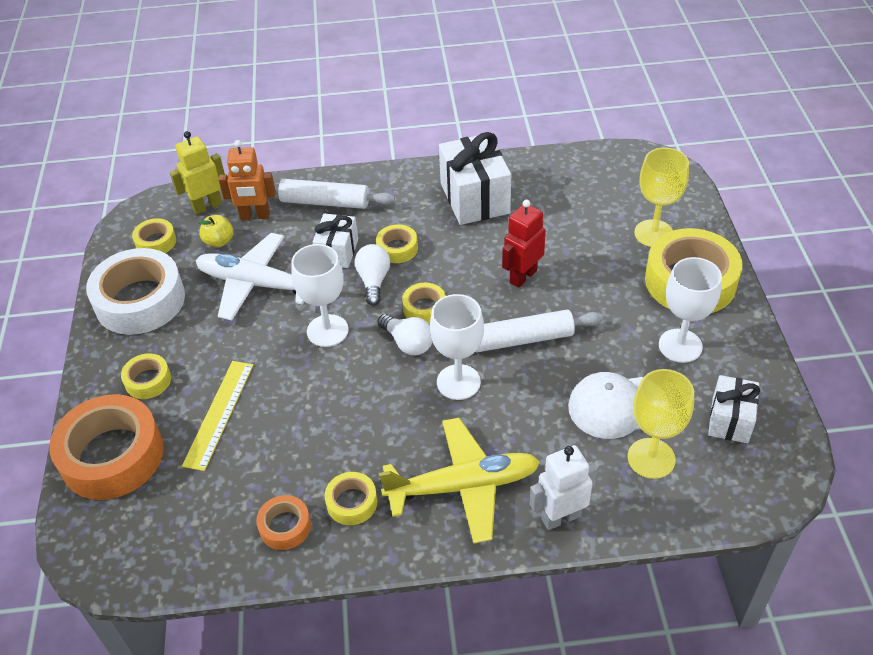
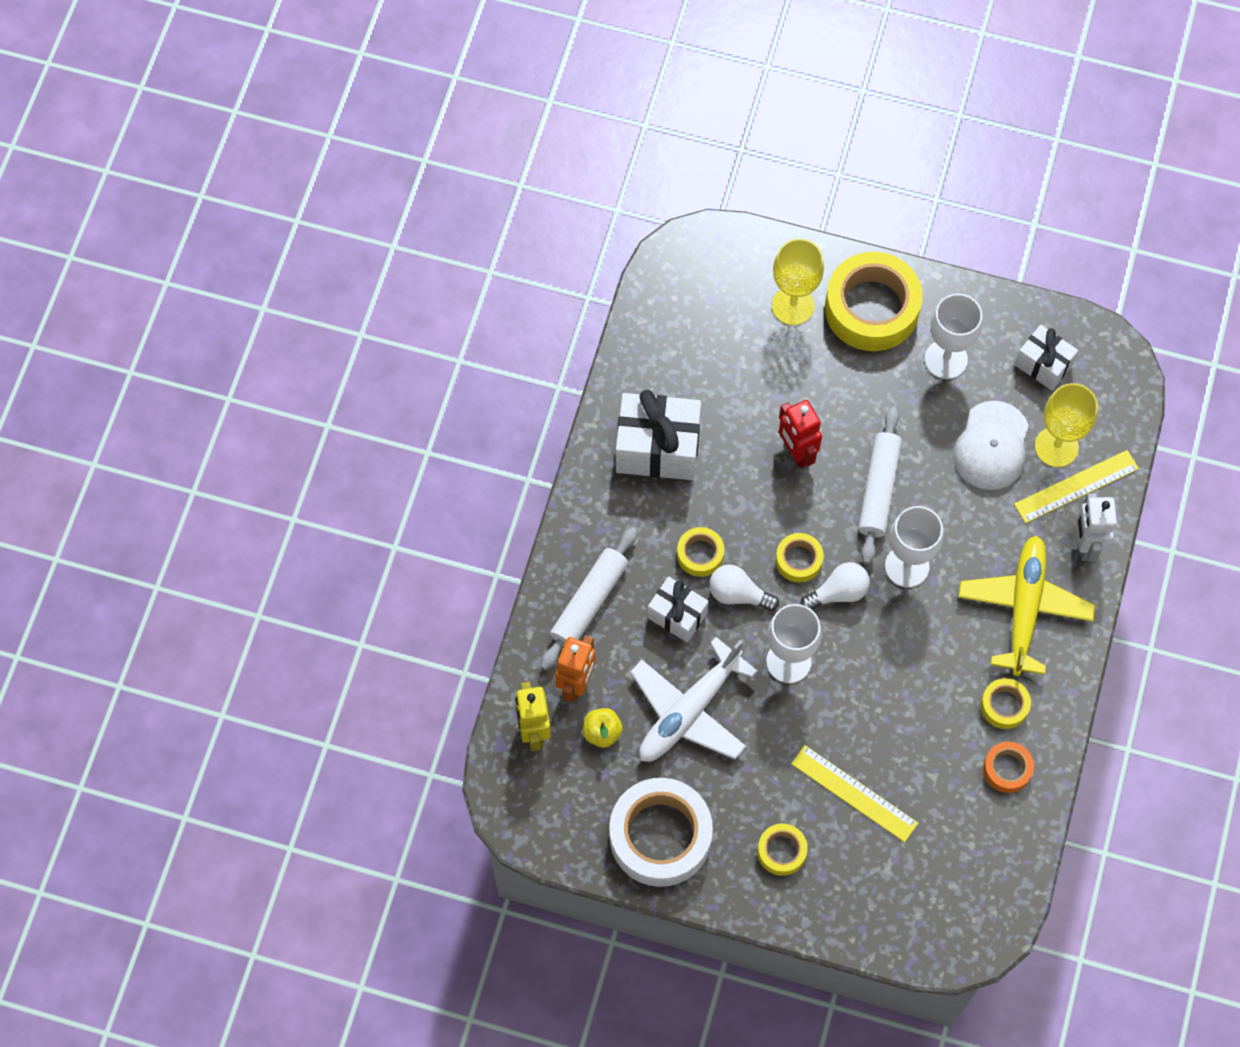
camera: 70 degrees left, 20 degrees up
orange tape [49,394,164,500] -> none
yellow tape [132,218,176,253] -> none
none -> yellow ruler [1014,450,1139,523]

